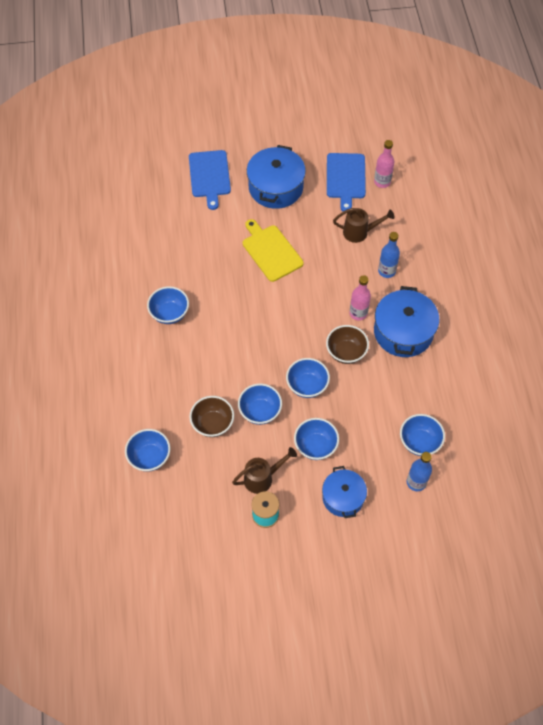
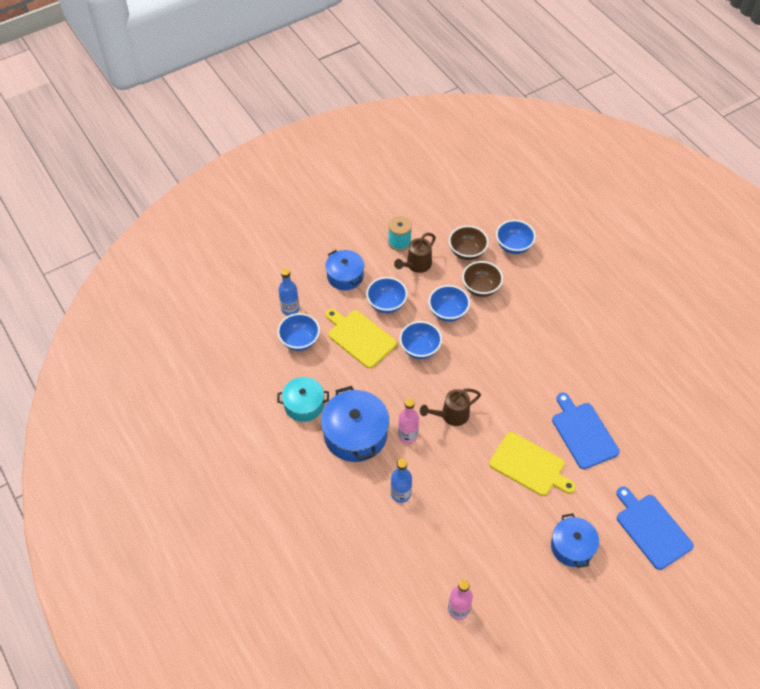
camera: 155 degrees right, 5 degrees down
blue bowl [147,286,189,324] -> none
blue pot [247,145,306,209] -> blue pot [551,513,599,568], size x0.64
brown bowl [326,325,369,364] -> brown bowl moved to [449,226,489,260]
blue cutting board [327,153,366,212] -> blue cutting board moved to [552,393,620,469]
brown watering can [333,208,394,243] -> brown watering can moved to [420,388,481,426]
none -> turquoise pot [277,377,329,422]
none -> yellow cutting board [326,309,397,368]

